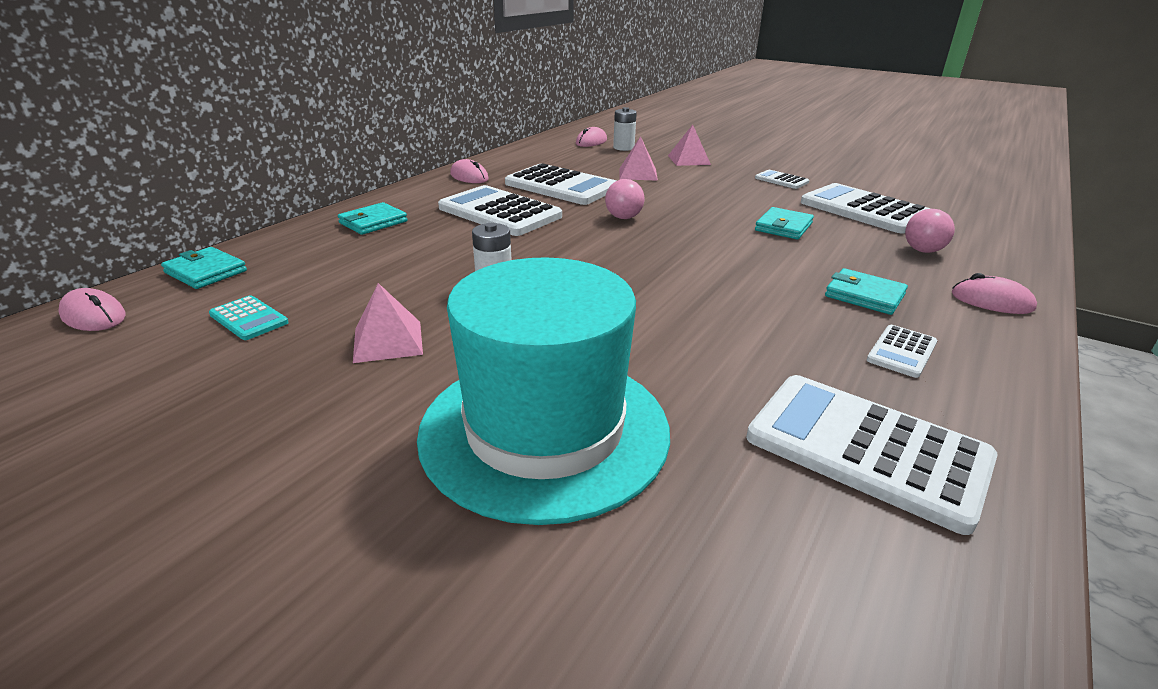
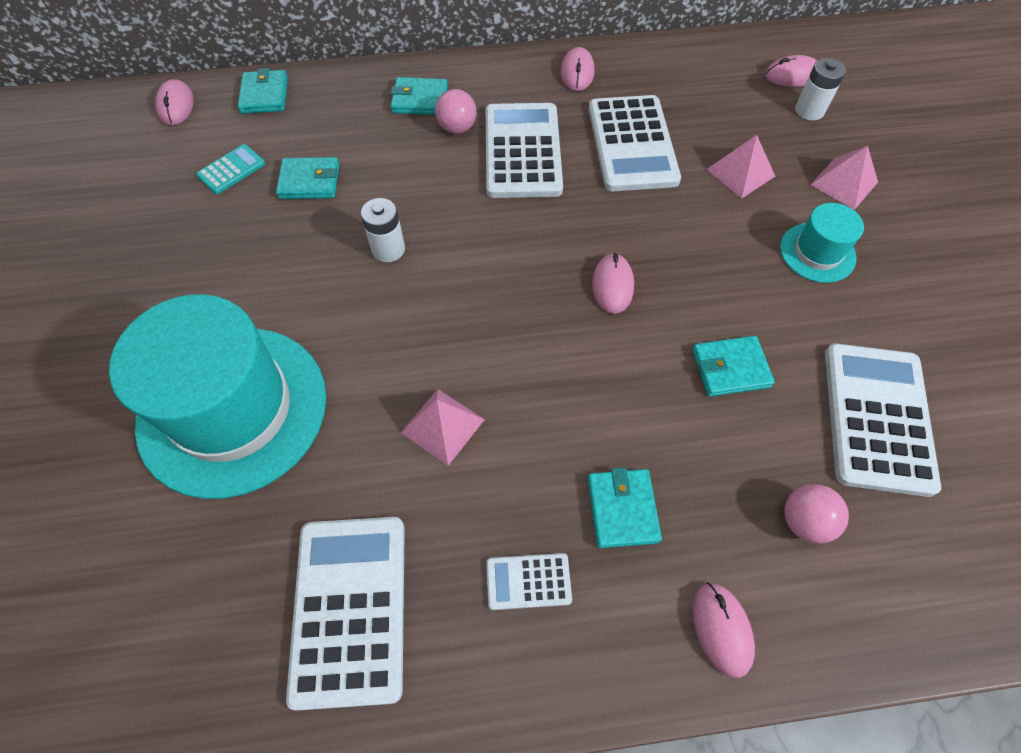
camera: 50 degrees right, 30 degrees up
turquoise calculator [209,295,289,340] -> turquoise calculator turned 135 degrees counterclockwise [196,144,265,194]
pink pyramid [353,283,423,363] -> pink pyramid moved to [401,389,485,466]
pink ball [605,179,644,219] -> pink ball moved to [435,89,476,134]
white calculator [755,170,809,189] -> none
none -> turquoise wallet [276,157,339,199]
none -> pink mouse [592,253,634,314]
none -> turquoise hat [780,203,864,283]

